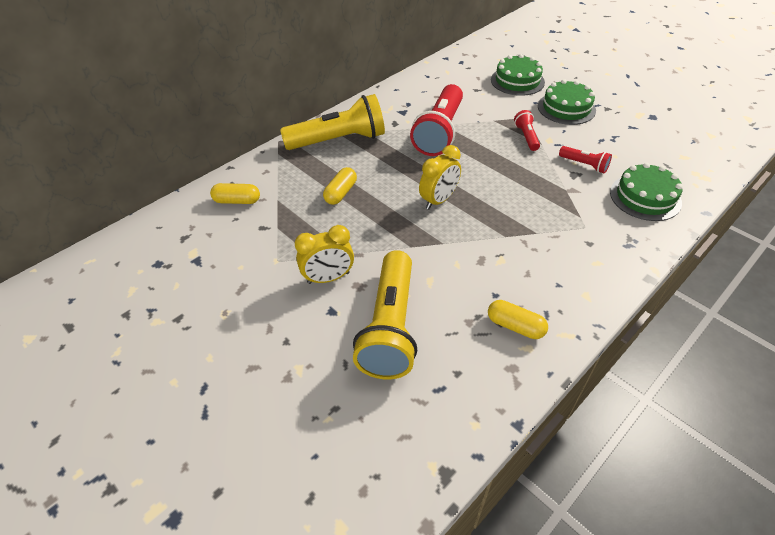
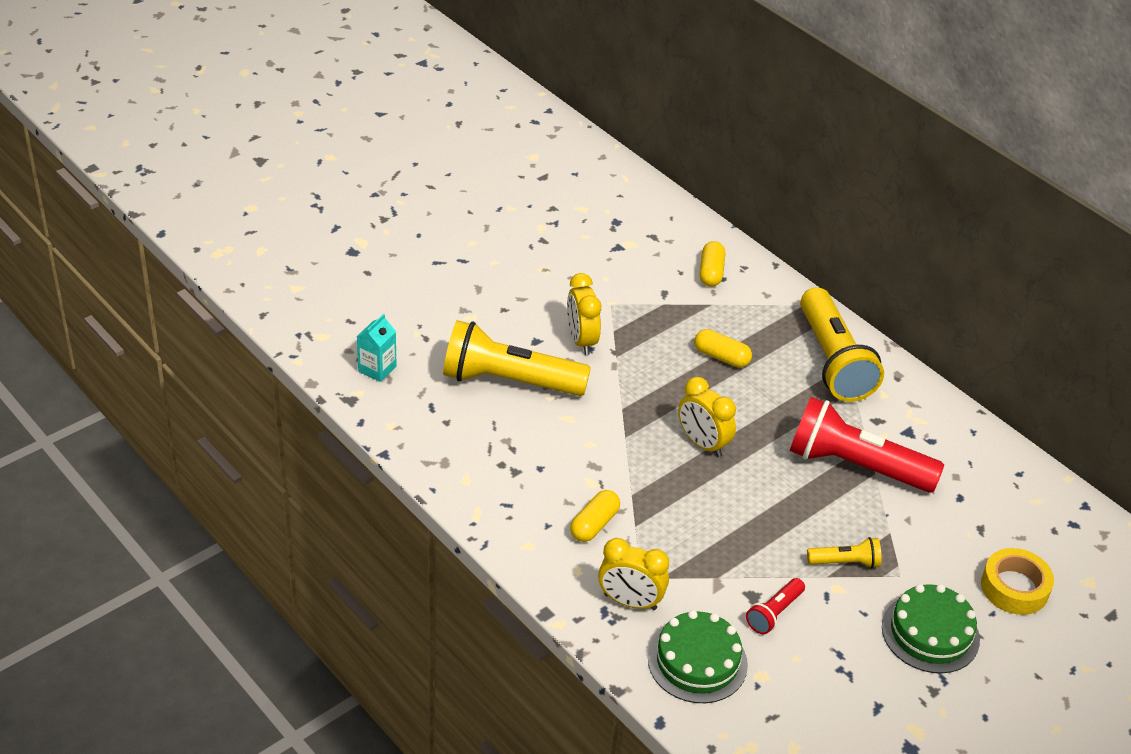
camera: 90 degrees right, 5 degrees down
yellow capsule [488,300,548,339] -> yellow capsule moved to [570,490,620,542]
green cake [491,54,545,96] -> yellow tape [981,548,1054,615]
red flashlight [514,110,540,151] -> yellow flashlight [807,537,882,568]
none -> turquoise carton [357,314,397,382]
none -> yellow clock [598,538,669,610]

